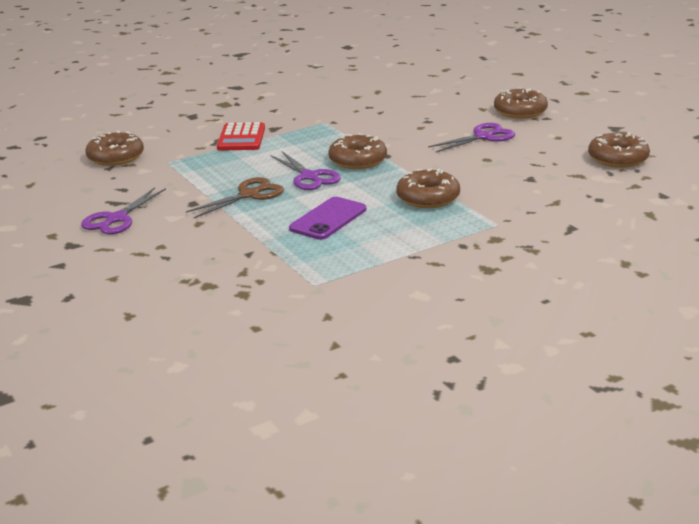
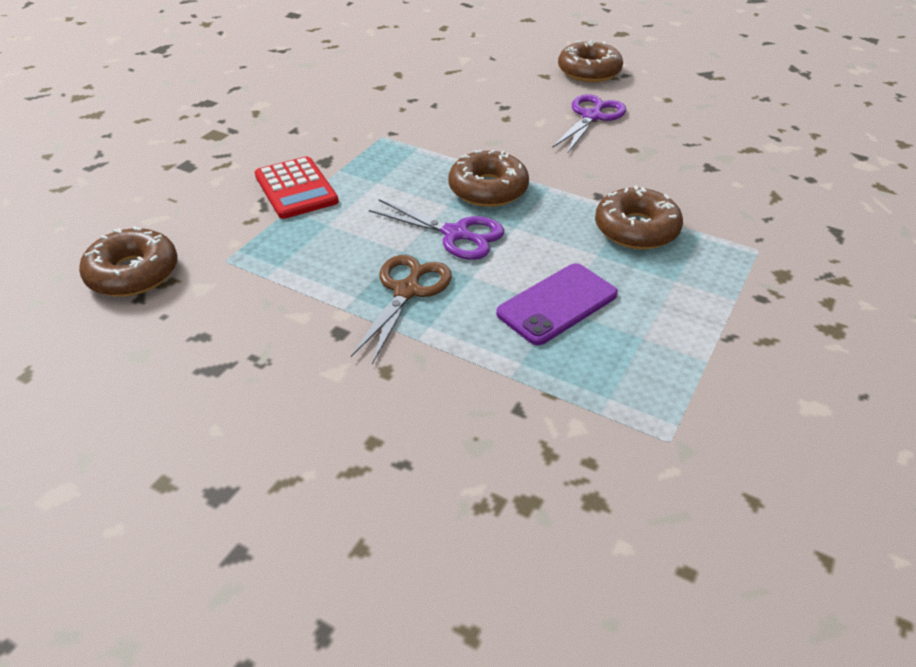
camera: 30 degrees left, 15 degrees up
purple scissors [81,188,166,234] -> none
purple phone [289,197,366,240] -> purple phone turned 45 degrees clockwise [496,263,618,345]
brown donut [588,132,650,168] -> none

